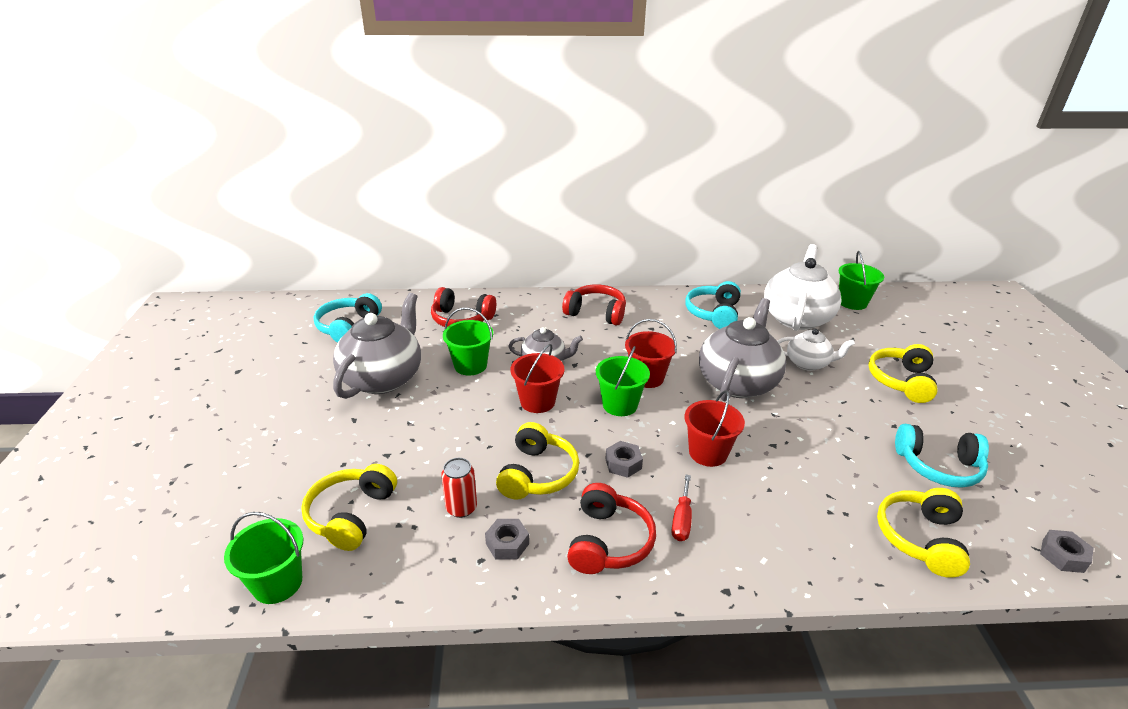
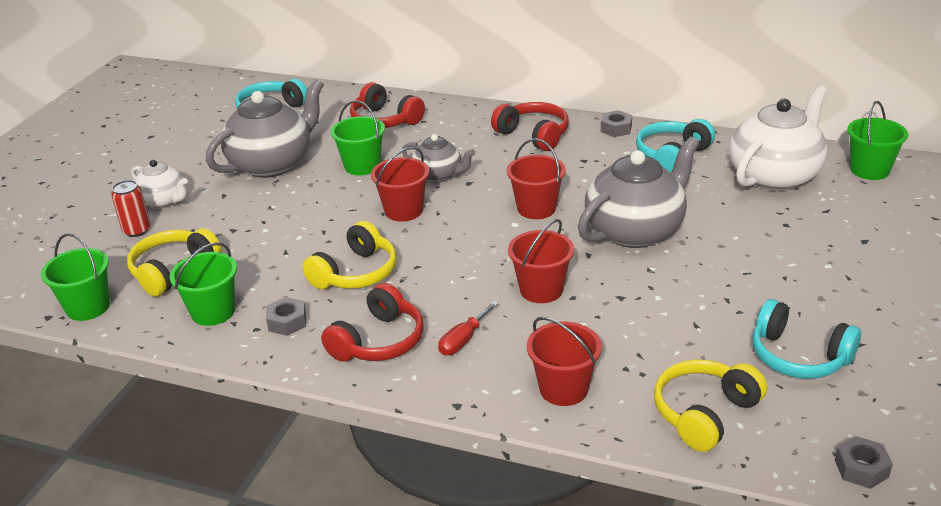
camera: 25 degrees right, 0 degrees up
red can [441,458,477,518] -> red can moved to [111,180,151,237]
green bucket [596,346,650,416] -> green bucket moved to [169,242,237,326]
grey nut [605,441,643,478] -> grey nut moved to [601,110,632,137]
white teapot [777,329,855,371] -> white teapot moved to [131,160,188,209]
yellow headphones [868,344,938,403] -> none
none -> red bucket [527,317,602,406]

